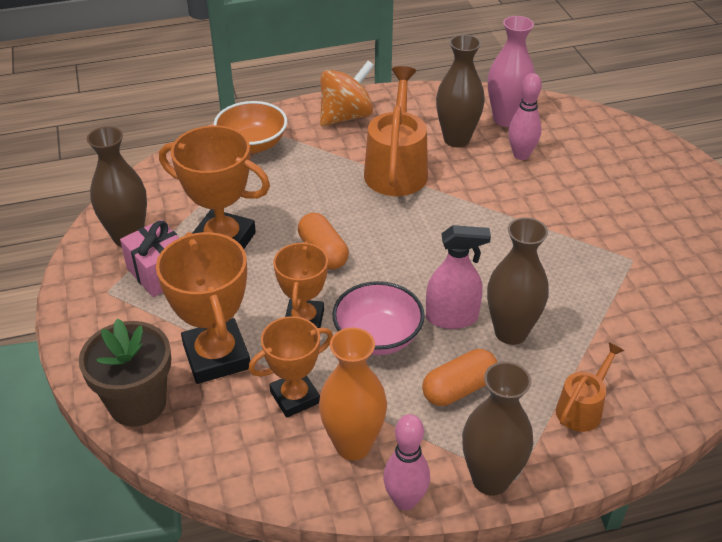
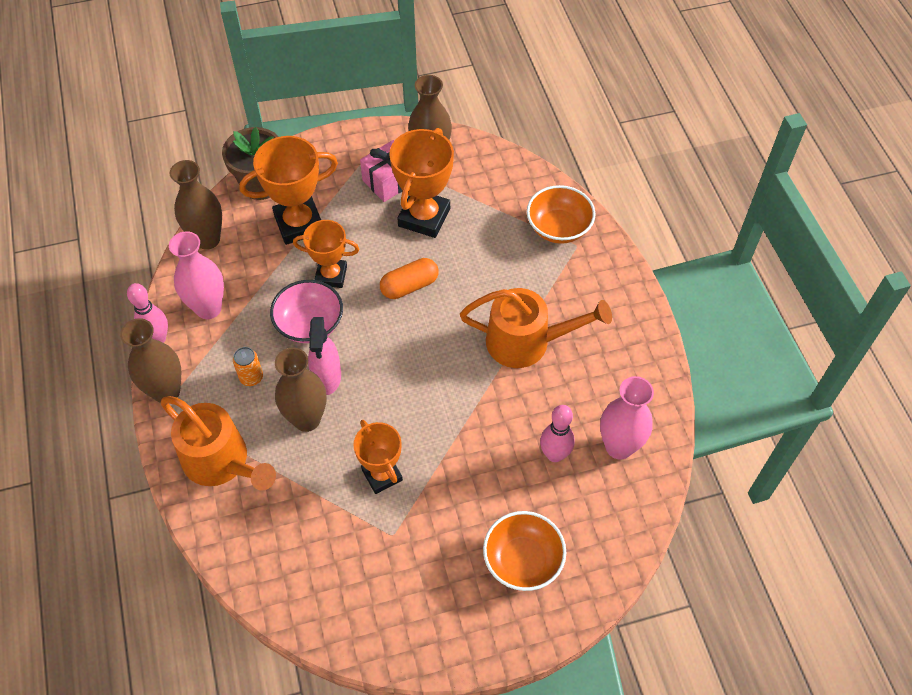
camera: 90 degrees right, 15 degrees up
orange trophy [249,316,333,418] -> orange trophy moved to [353,420,403,494]
orange vase [319,328,387,460] -> pink vase [169,231,224,319]
orange spinning top [320,61,374,126] -> none
orange capsule [422,349,498,406] -> orange can [233,347,263,386]
brown vase [436,35,485,147] -> brown vase moved to [170,160,222,250]
orange watering can [556,342,625,432] -> orange watering can [160,396,276,491], size x1.83
none -> orange bowl [483,511,566,591]

